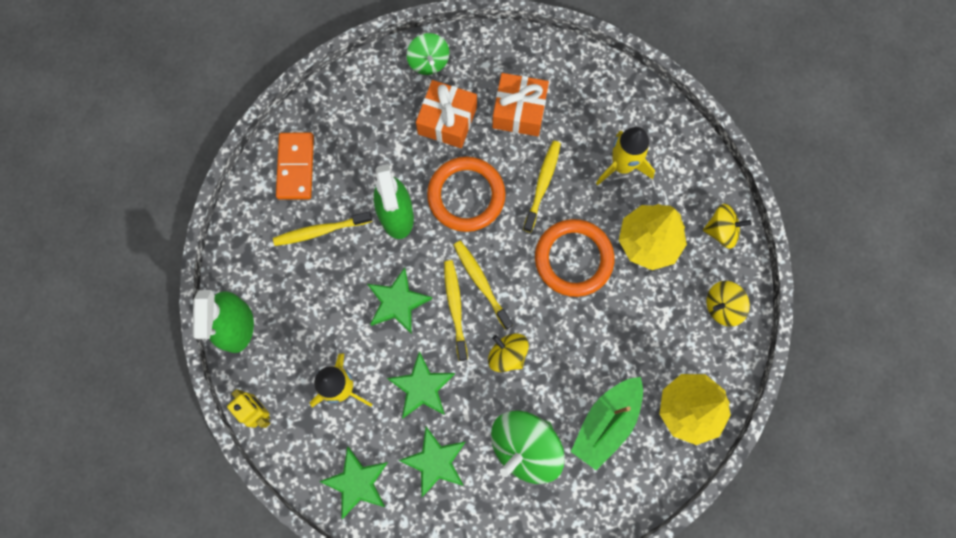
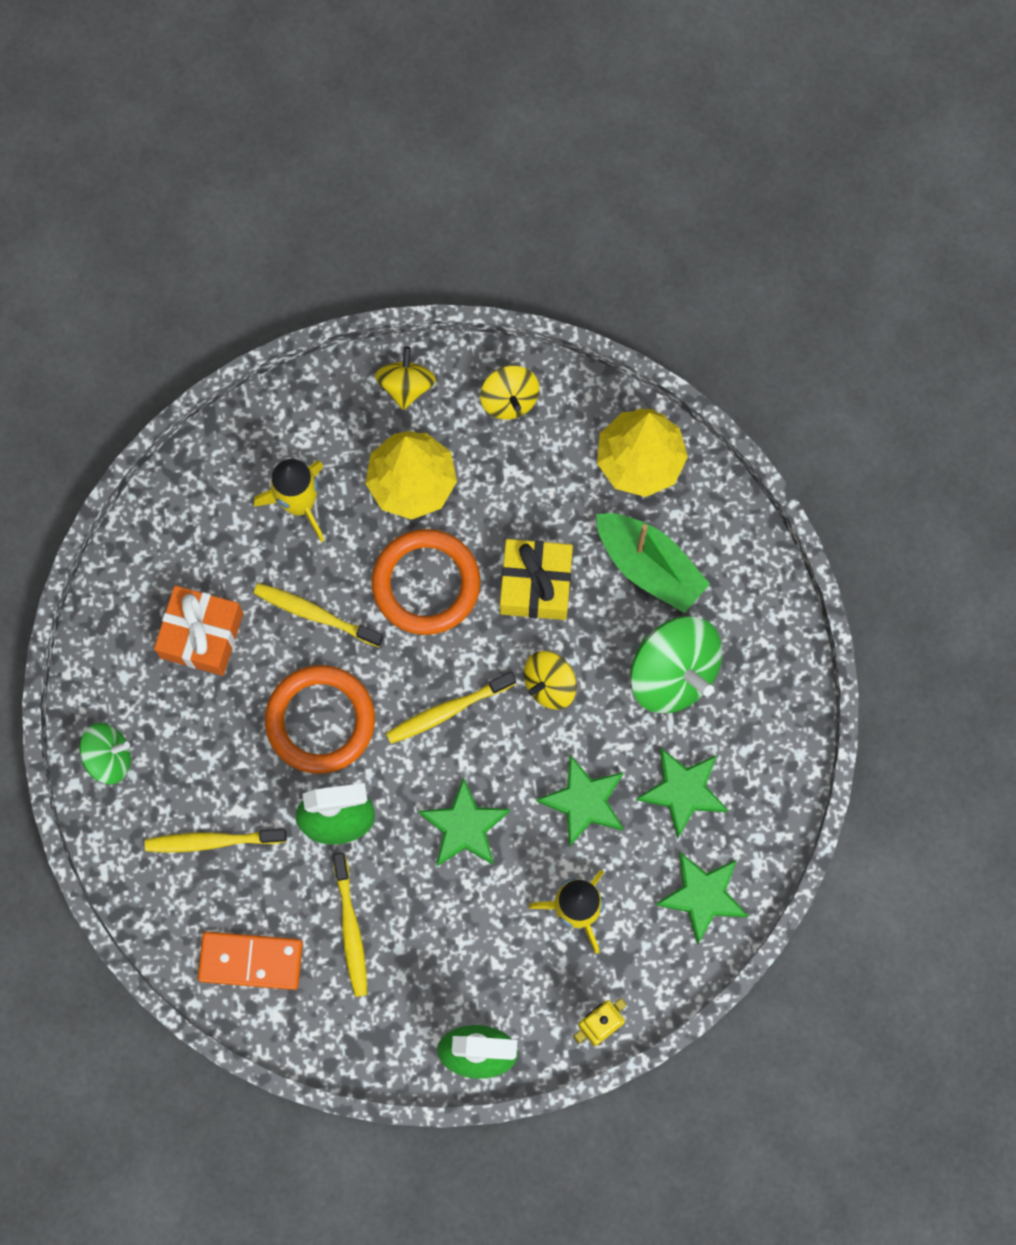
camera: 85 degrees left, 0 degrees up
orange gift [416,80,477,148] -> none
yellow toothbrush [444,260,468,361] -> yellow toothbrush moved to [145,829,287,852]
none -> yellow gift [500,539,573,620]

